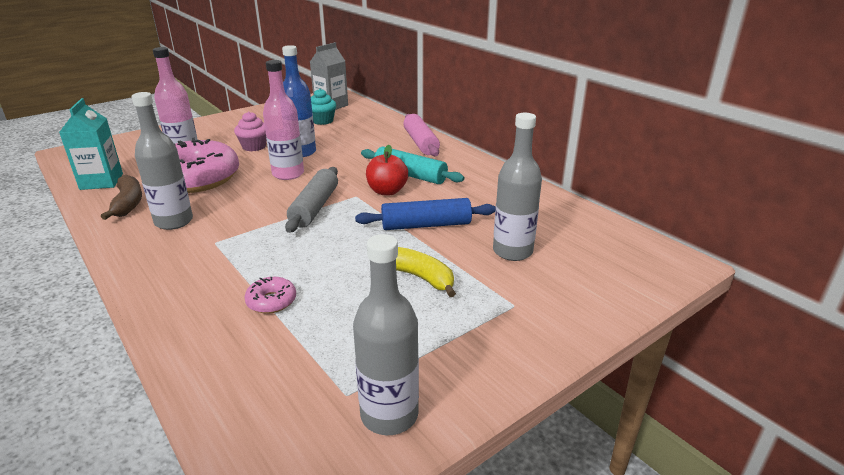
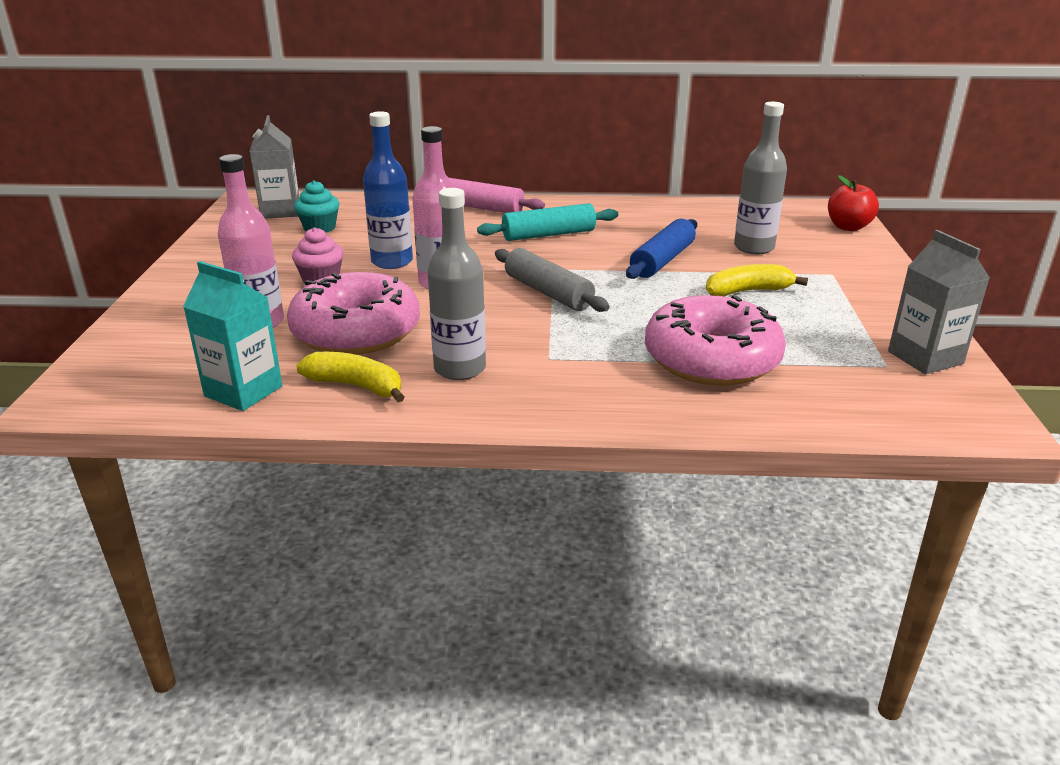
camera: 50 degrees left, 0 degrees up
brown banana [101,175,142,220] -> yellow banana [296,352,405,402]
pink donut [244,277,296,314] -> pink donut [645,295,786,386], size x2.43
grey bottle [353,234,419,435] -> grey carton [888,230,990,374]
red apple [366,145,408,196] -> red apple moved to [828,175,879,231]

